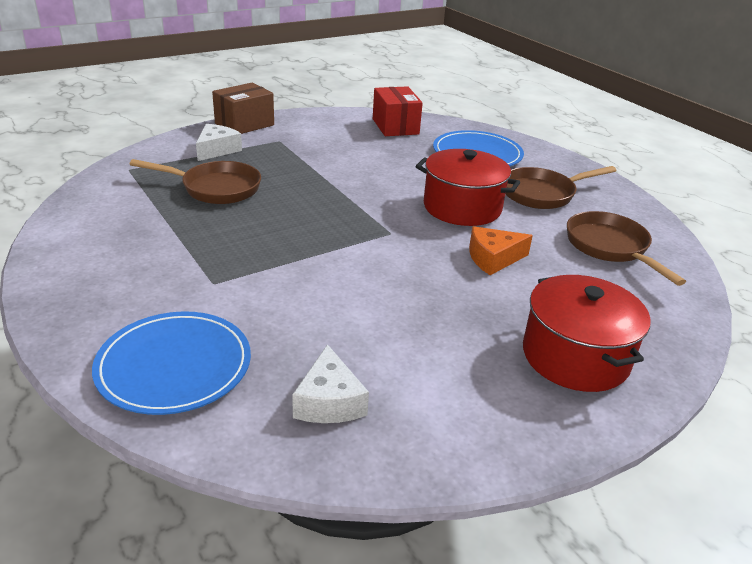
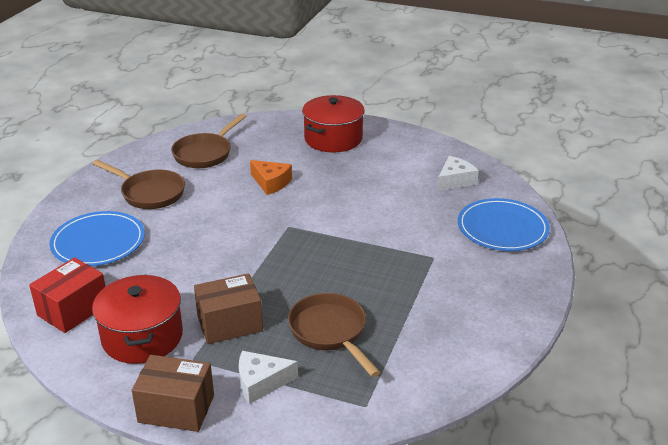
camera: 125 degrees left, 0 degrees up
red pot [416,149,520,226] -> red pot moved to [92,275,183,364]
none -> brown box [194,273,263,344]

